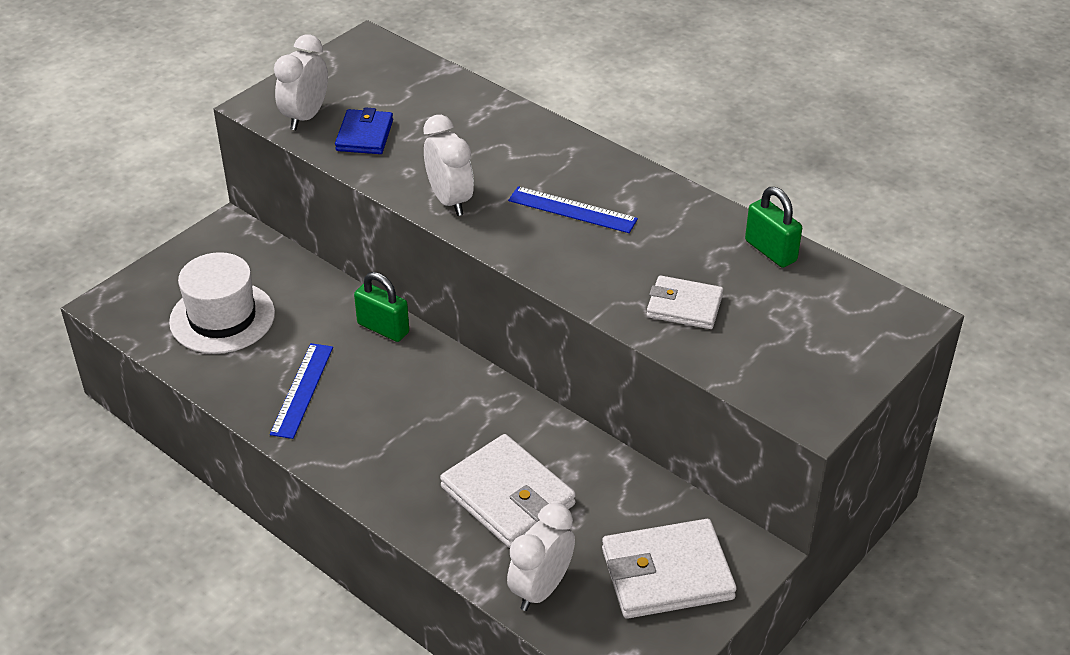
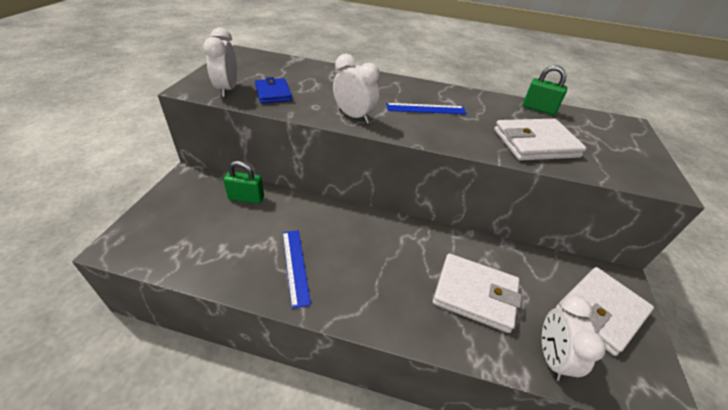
camera: 30 degrees left, 0 degrees up
white hat [169,252,275,354] -> none
green padlock [354,272,409,342] -> green padlock moved to [223,161,264,204]
white wallet [647,275,723,329] -> white wallet [494,119,586,161], size x1.63

